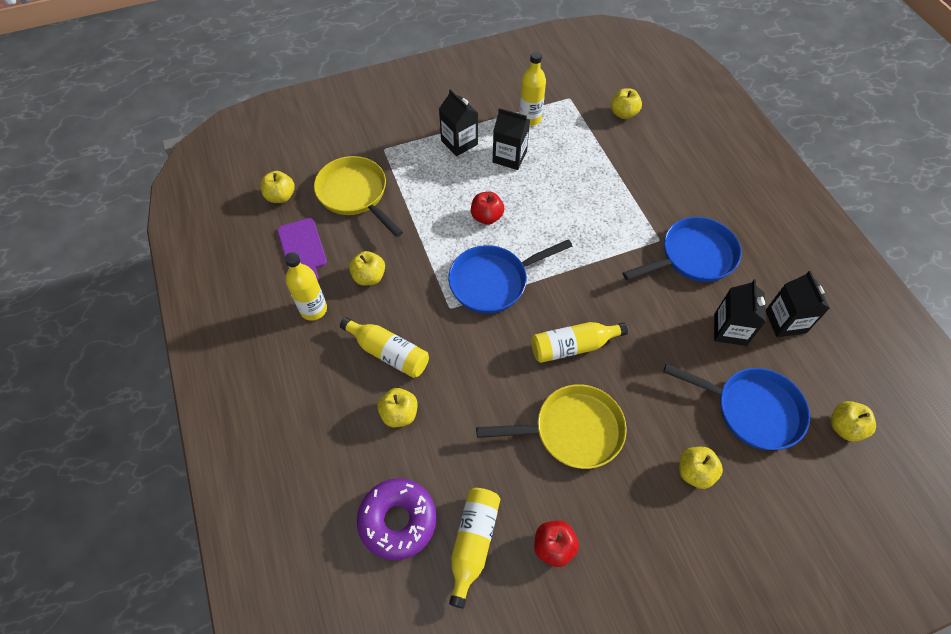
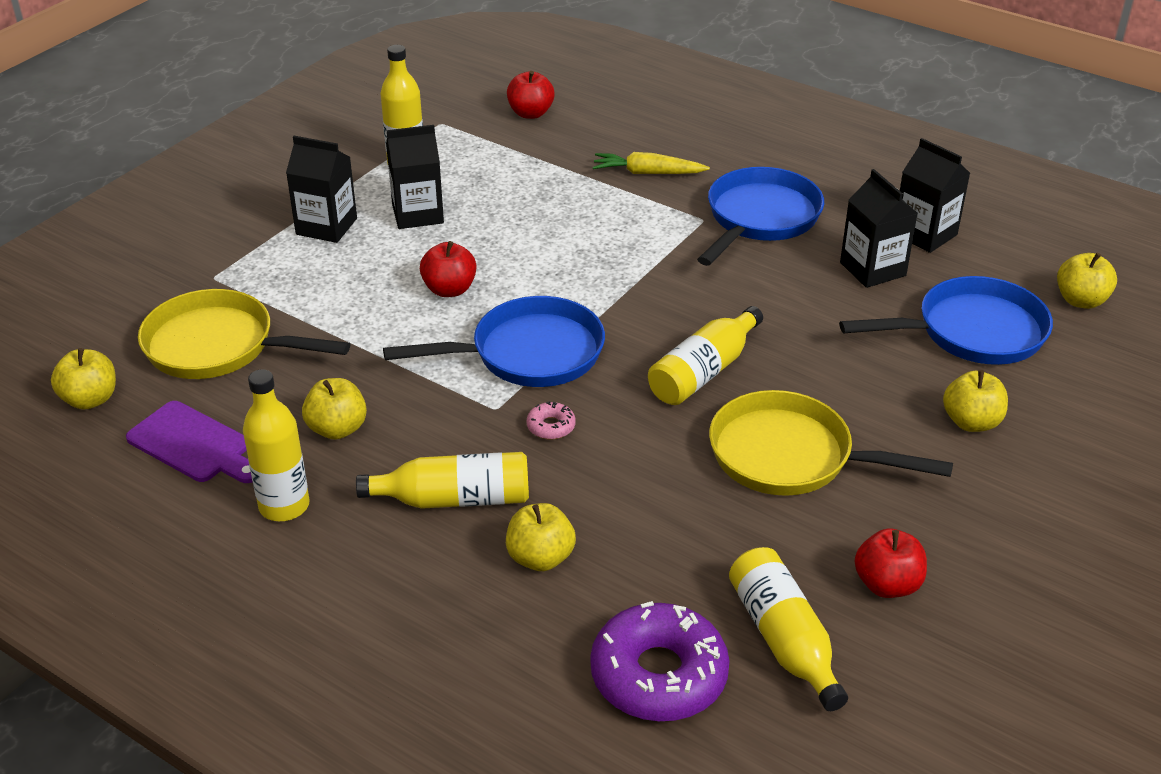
camera: 35 degrees left, 20 degrees down
blue pan [448,239,573,314] -> blue pan turned 135 degrees counterclockwise [383,296,605,387]
yellow pan [476,384,627,469] -> yellow pan turned 120 degrees counterclockwise [709,390,953,496]
yellow apple [611,88,642,119] -> red apple [507,71,555,119]
none -> pink donut [527,401,576,440]
none -> yellow carrot [593,152,710,174]

